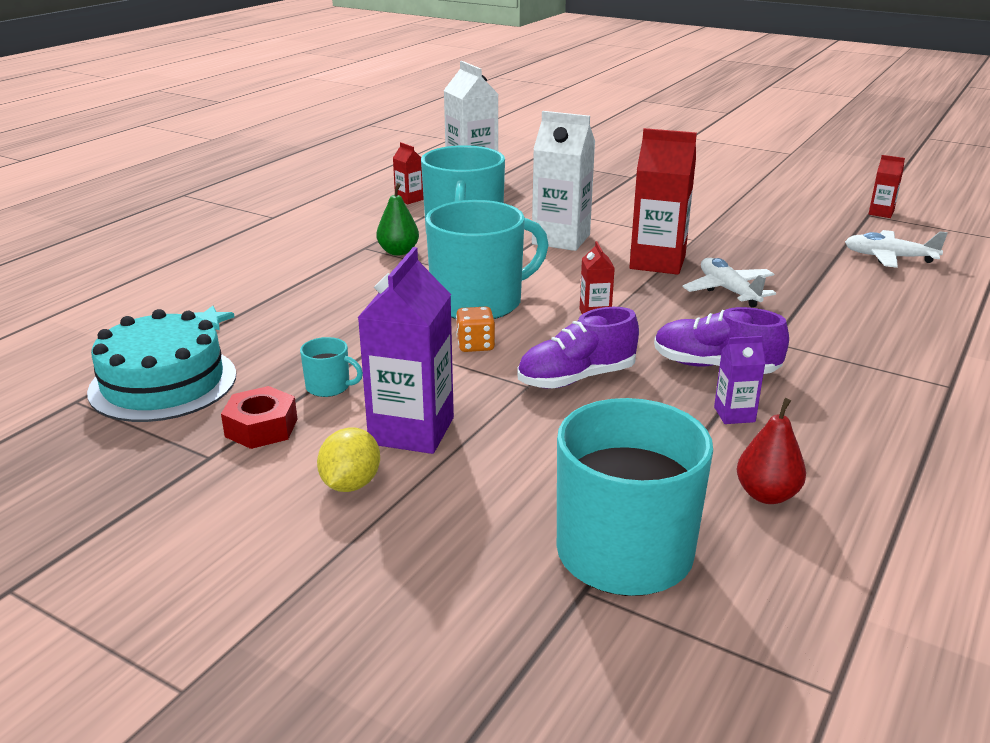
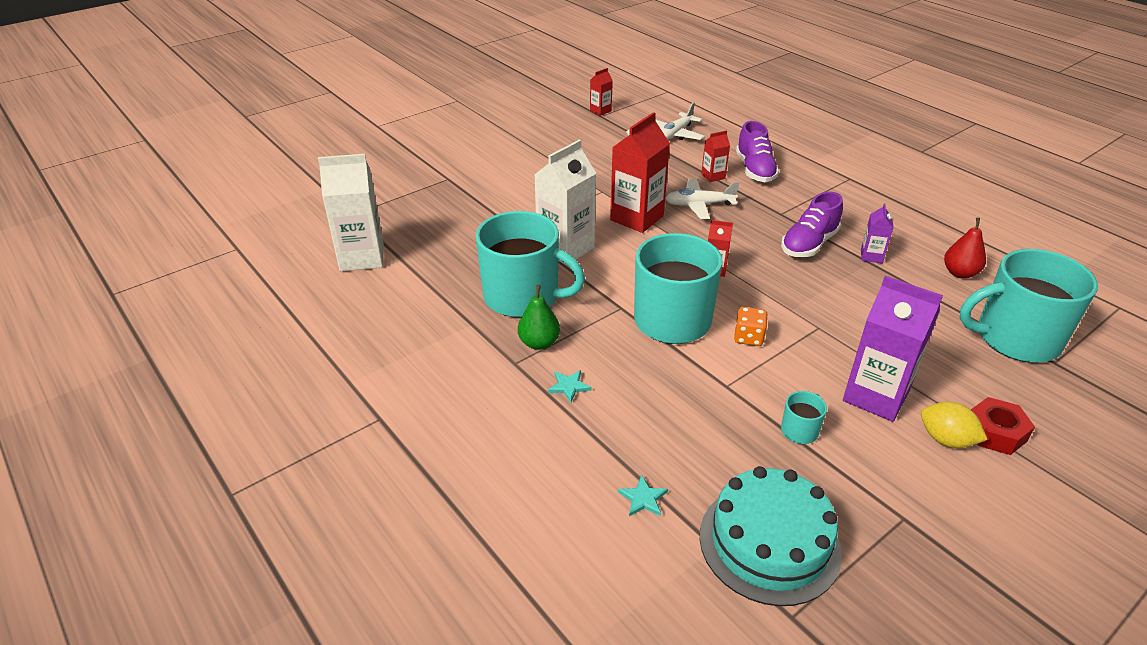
camera: 70 degrees left, 10 degrees up
red nut [221,386,297,449] -> red nut moved to [971,397,1035,455]
red carton [393,142,424,204] -> red carton moved to [701,130,730,182]
purple shoe [517,307,639,389] -> purple shoe moved to [736,121,779,182]
none -> turquoise star [548,370,592,403]

